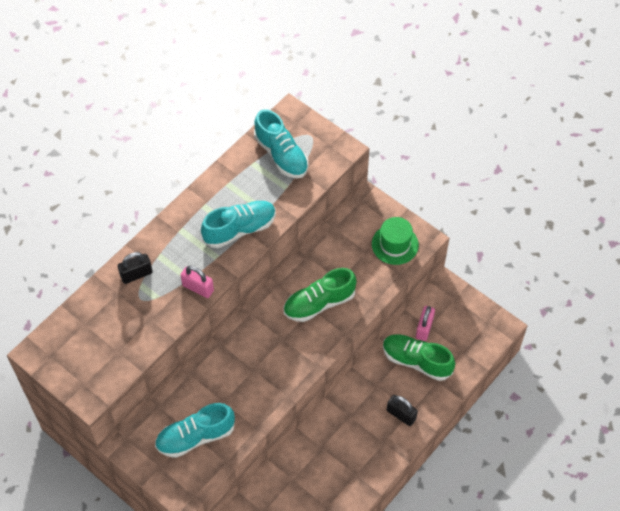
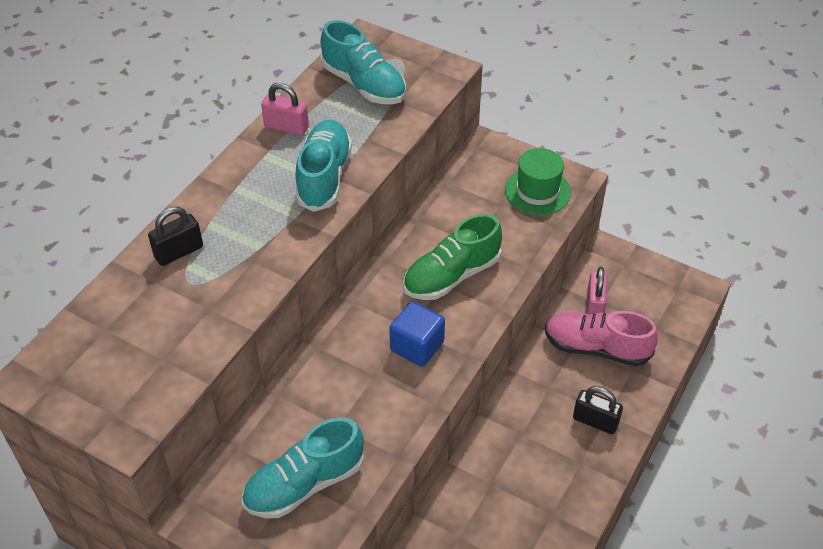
camera: 10 degrees left, 10 degrees down
pink padlock [180,266,214,298] -> pink padlock moved to [261,83,309,136]
turquoise shoe [201,201,276,248] -> turquoise shoe turned 45 degrees counterclockwise [295,120,352,212]
green shoe [383,334,455,381] -> pink shoe [545,311,658,366]
none -> blue cube [390,301,445,367]

